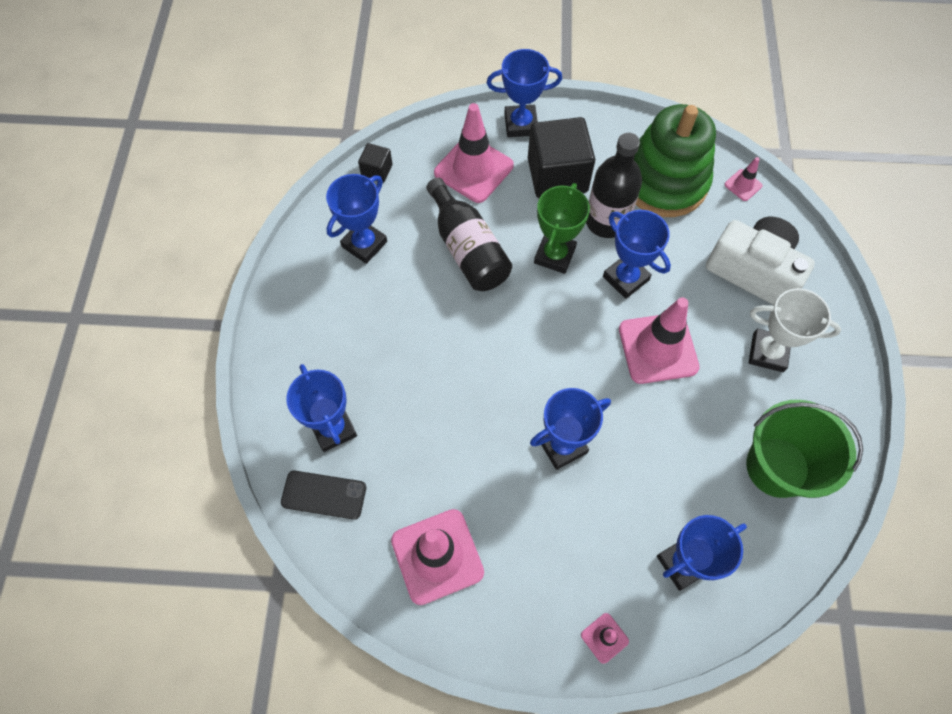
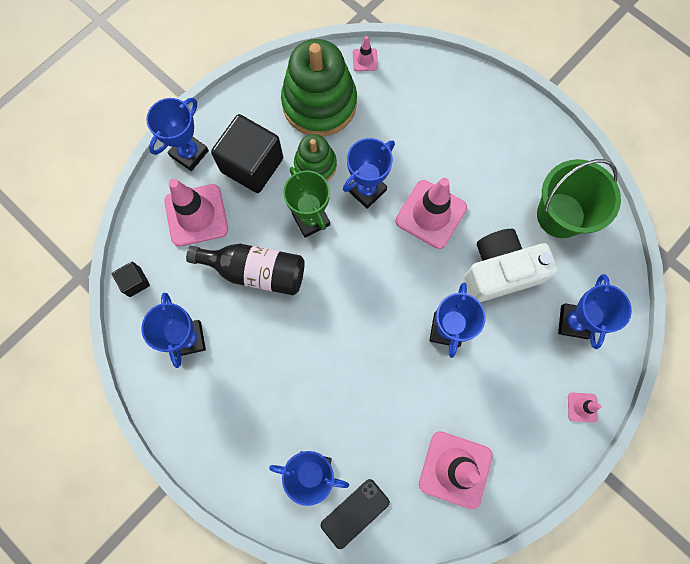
camera: 50 degrees left, 10 degrees up
black bottle [586,133,642,238] -> green stacking toy [294,134,337,181]
blue trophy [603,210,671,299] -> blue trophy turned 45 degrees counterclockwise [343,138,395,209]
white camera [706,217,815,305] -> white camera moved to [464,229,558,302]
white trophy [749,288,841,372] -> none

